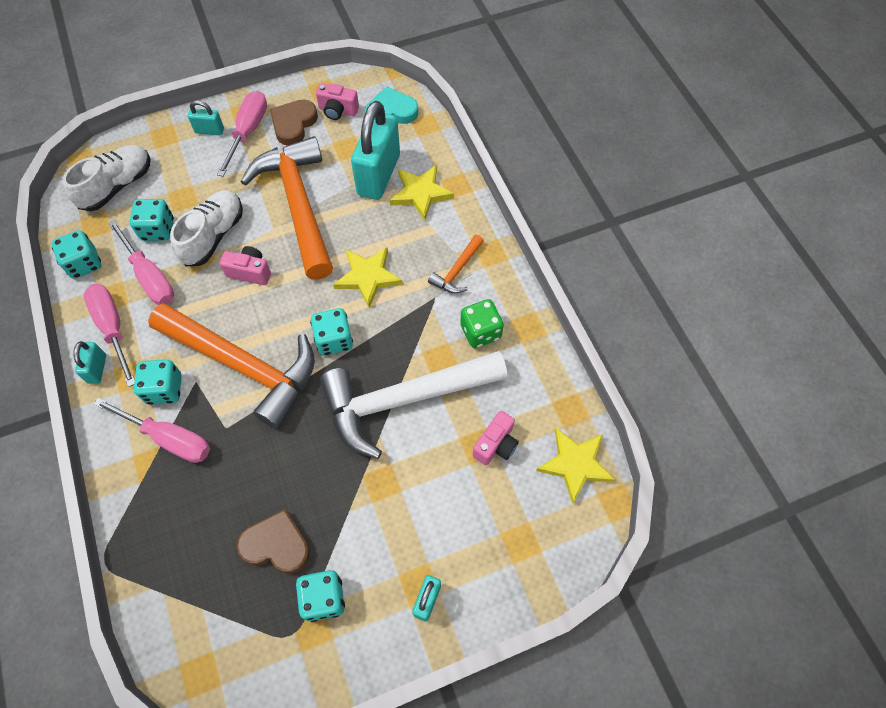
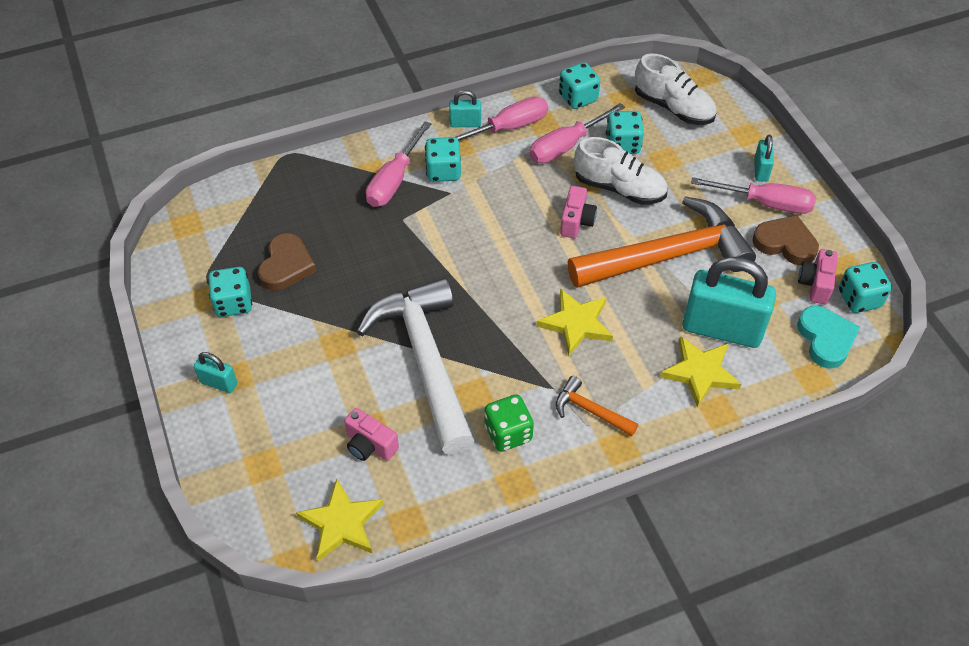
camera: 90 degrees right, 10 degrees down
orange hammer [148,303,315,429] -> none
turquoise dice [310,308,353,355] -> turquoise dice moved to [839,262,892,313]

